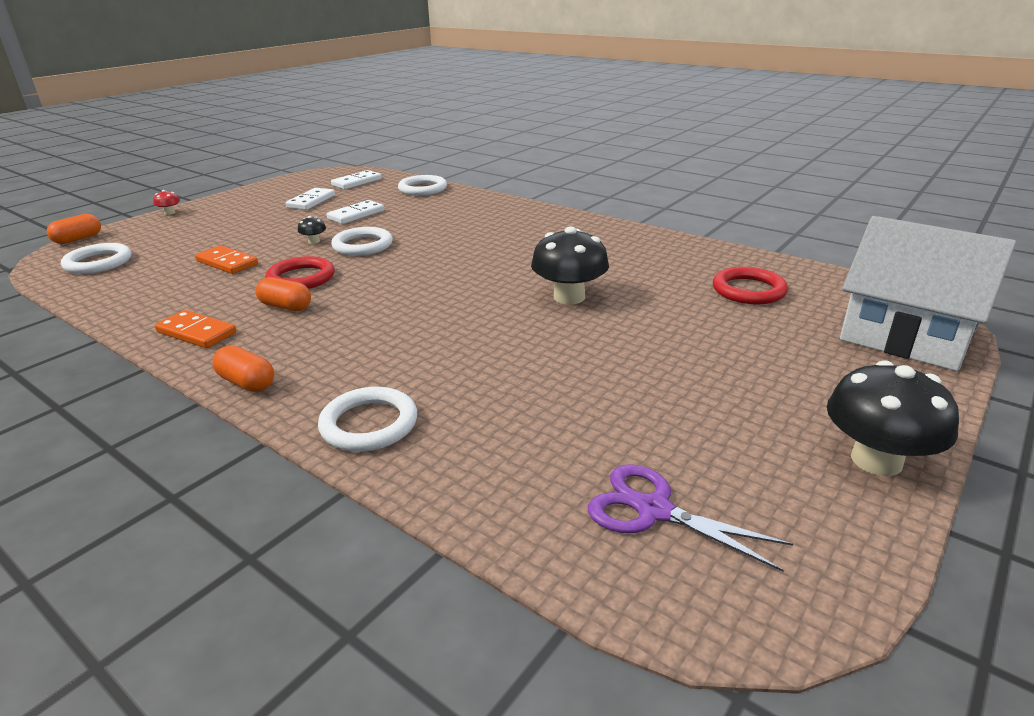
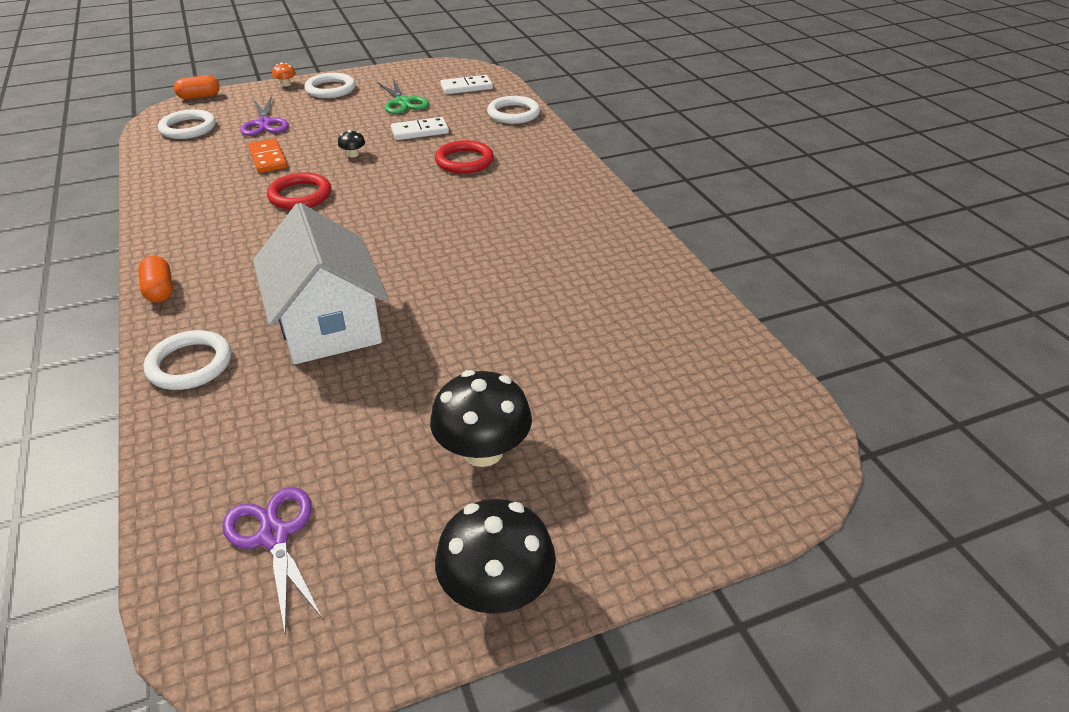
camera: 30 degrees right, 10 degrees up
red mushroom [153,190,180,215] -> orange mushroom [272,62,296,87]
orange domino [155,310,237,348] -> none
orange capsule [256,277,311,311] -> none
white domino [286,188,335,210] -> green scissors [377,79,429,114]
white ring [331,227,393,256] -> white ring moved to [305,73,356,98]
black mushroom [531,226,609,304] -> black mushroom moved to [430,370,532,467]
red ring [713,267,788,304] -> red ring moved to [435,140,494,174]
white house [840,216,1016,371] -> white house moved to [253,203,388,364]
none -> purple scissors [240,97,289,136]

